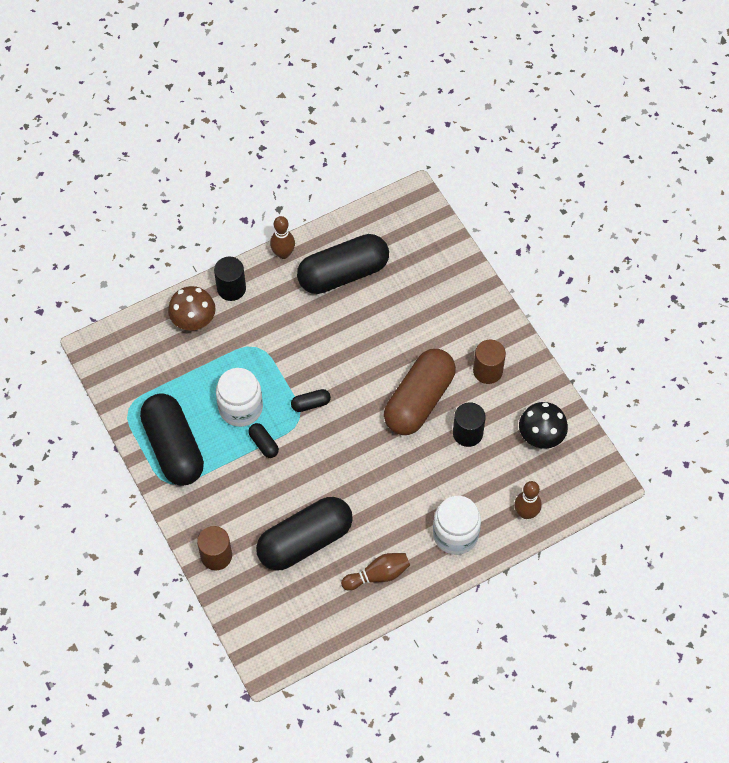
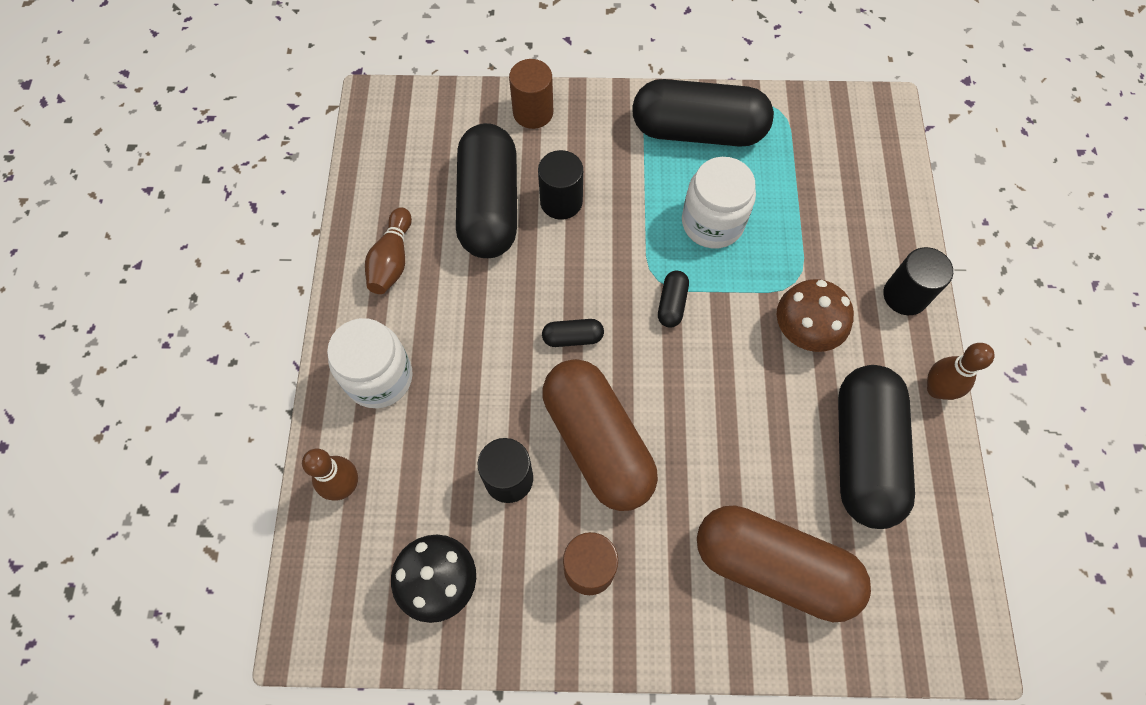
camera: 120 degrees right, 5 degrees up
brown mushroom [168,286,216,331] -> brown mushroom moved to [777,279,854,352]
black capsule [248,423,279,458] -> black capsule moved to [542,319,604,347]
none -> black cylinder [538,150,583,220]
none -> brown capsule [697,505,871,622]

